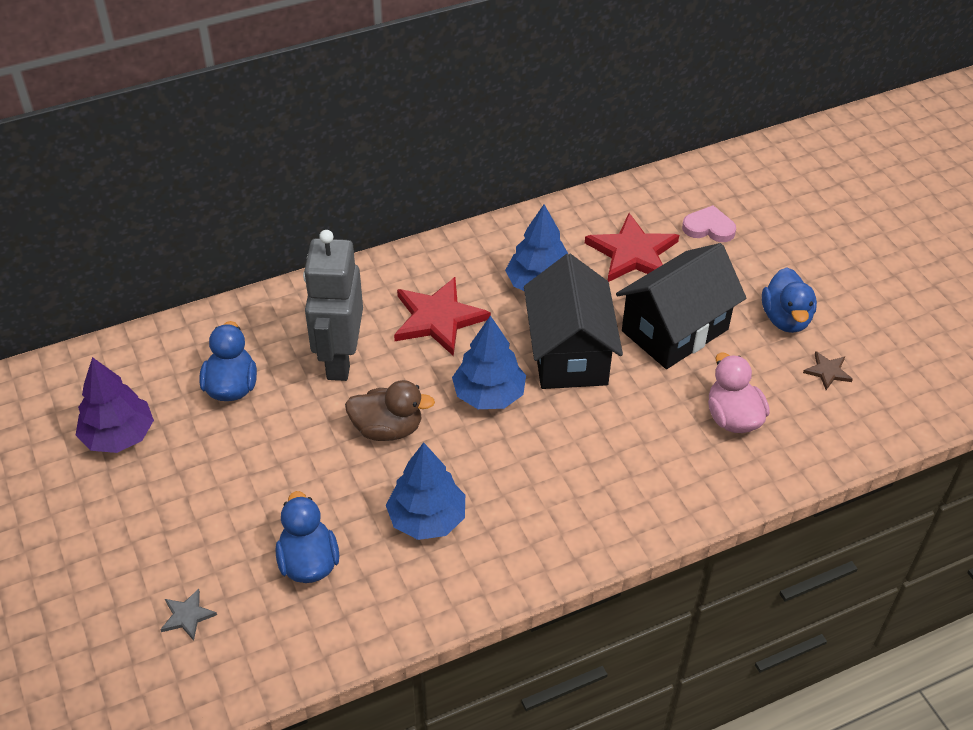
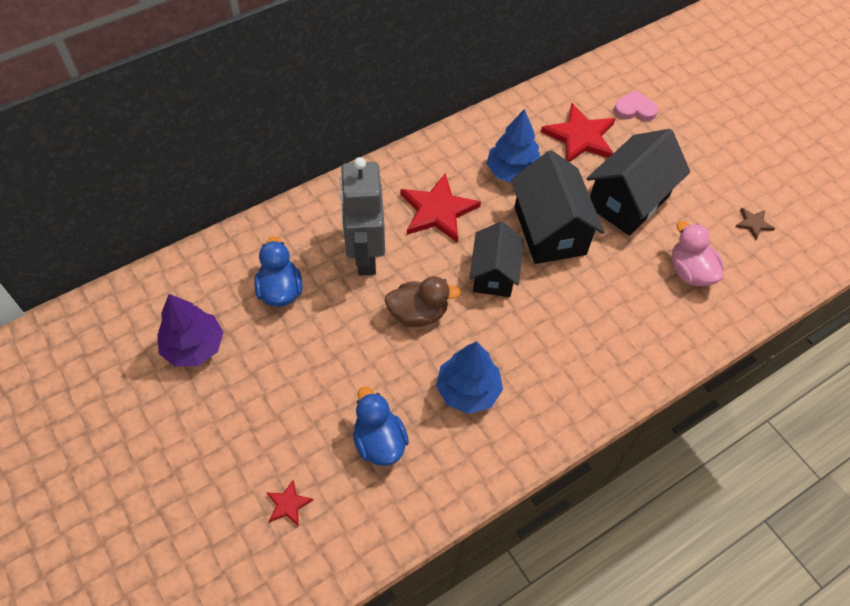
camera: 10 degrees left, 10 degrees up
grey star [160,589,217,641] -> red star [266,480,313,526]
blue tree [452,315,526,409] -> black house [469,221,524,297]
blue duck [762,267,817,333] -> none

